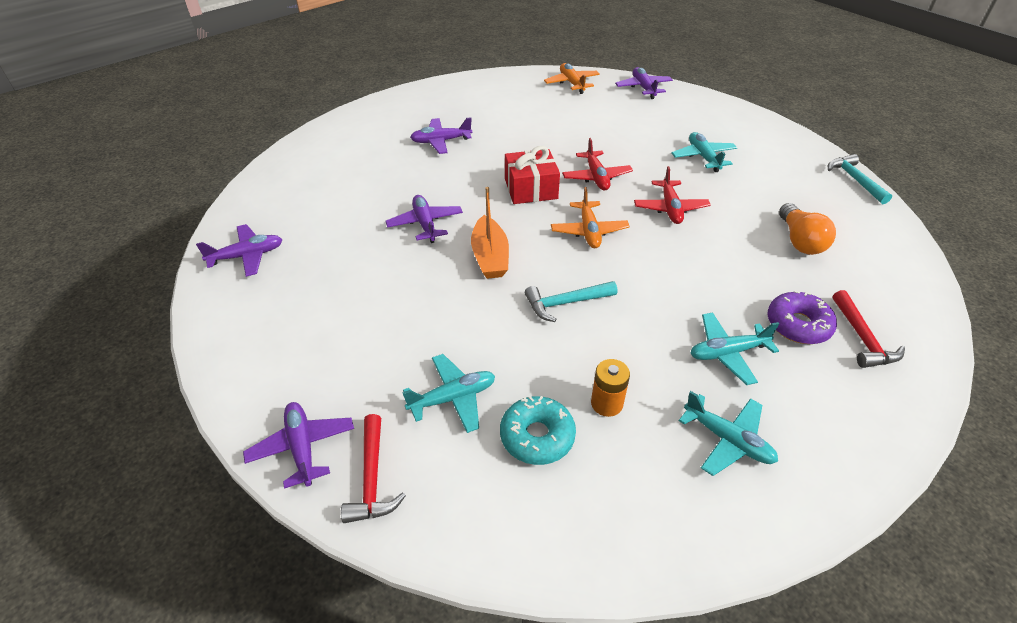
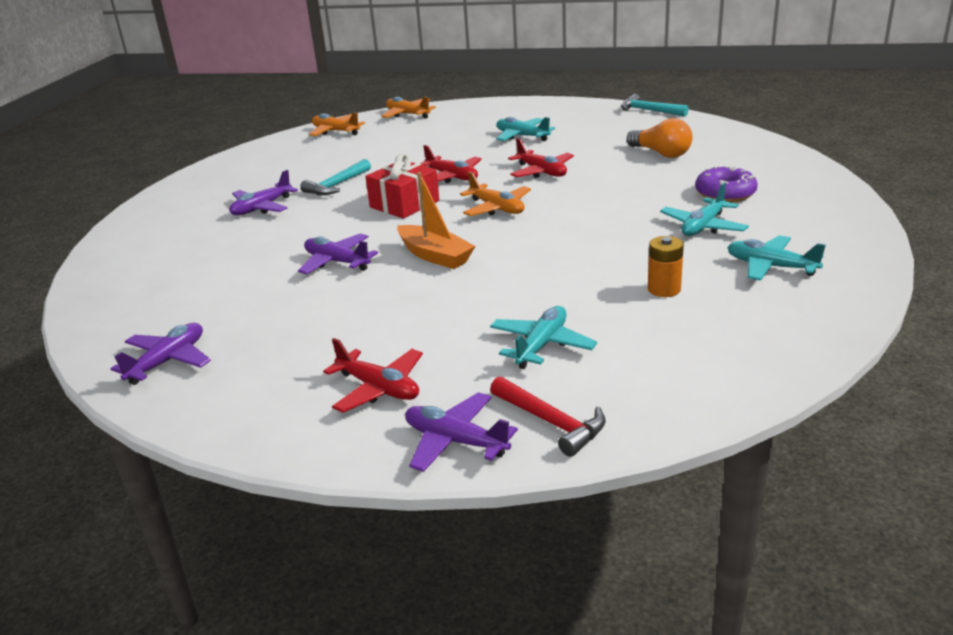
camera: 35 degrees left, 15 degrees down
turquoise donut [500,396,576,465] -> none
turquoise hammer [525,281,617,322] -> turquoise hammer moved to [300,159,371,195]
purple plane [615,67,673,99] -> orange plane [381,97,436,119]
turquoise plane [679,391,778,476] -> turquoise plane turned 150 degrees counterclockwise [727,235,826,281]
red hammer [832,290,905,368] -> none
none -> red plane [323,338,423,413]

